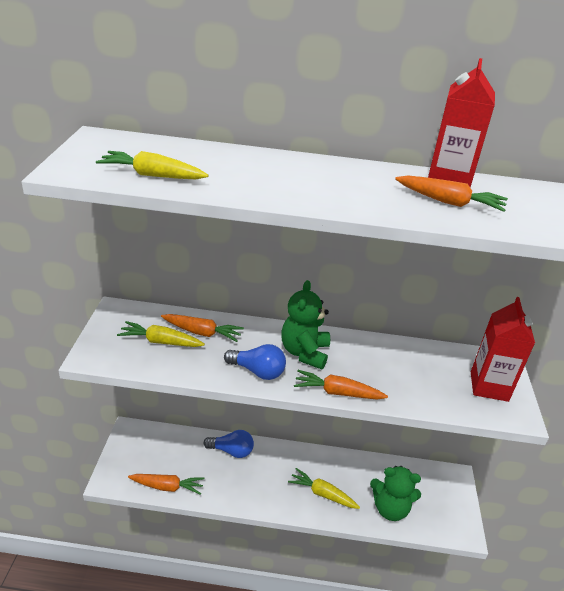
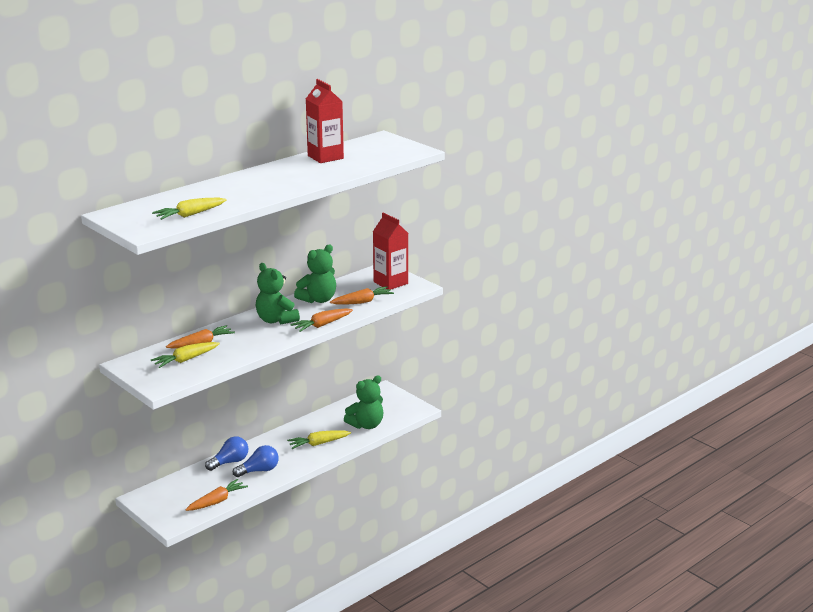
camera: 45 degrees left, 10 degrees down
blue light bulb [224,344,286,380] -> blue light bulb moved to [233,445,279,477]
orange carrot [395,176,508,212] -> orange carrot moved to [330,286,394,304]
none -> green teddy bear [294,245,336,303]

